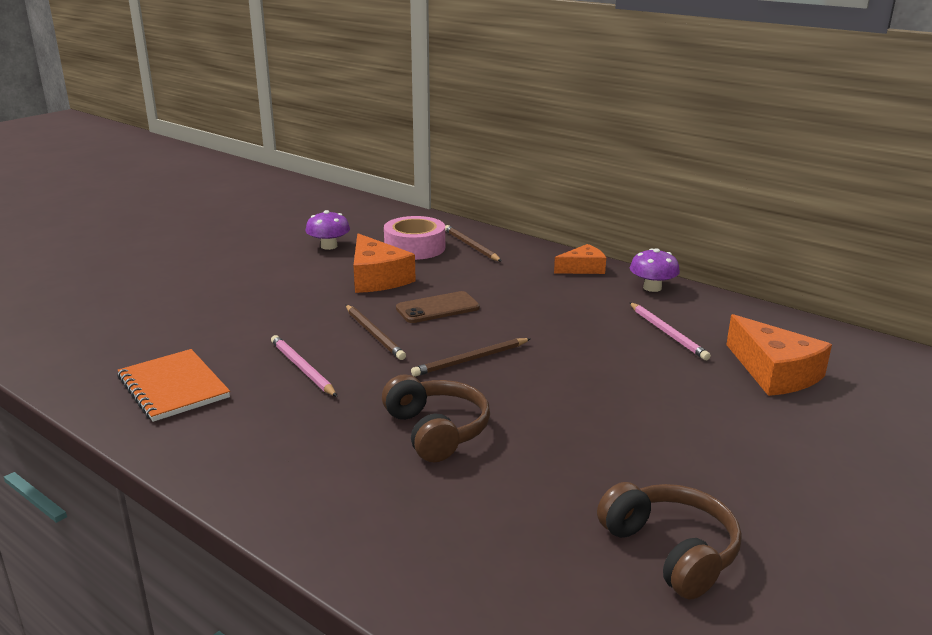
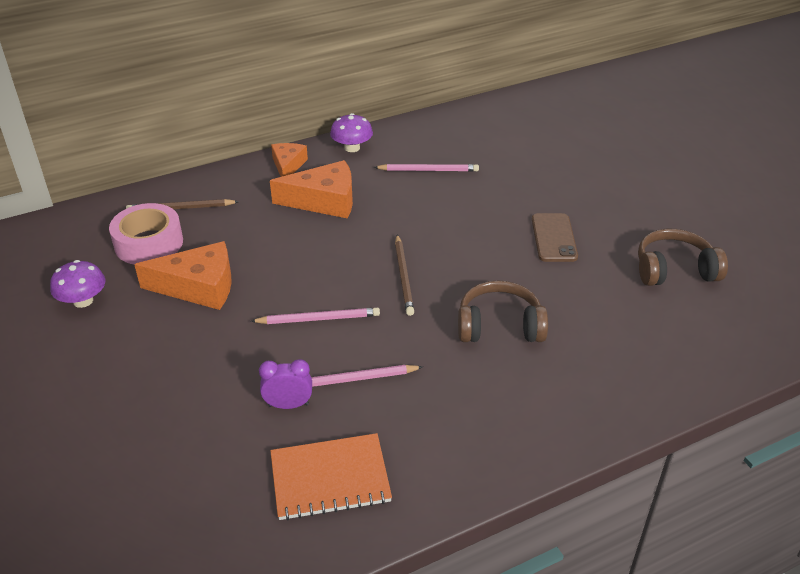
camera: 65 degrees left, 15 degrees up
brown pencil [346,305,406,360] -> pink pencil [251,308,380,324]
brown phone [396,291,480,323] -> brown phone moved to [532,213,578,262]
orange cheese [726,314,832,396] -> orange cheese moved to [270,160,353,219]
none -> purple clock [259,359,312,409]

